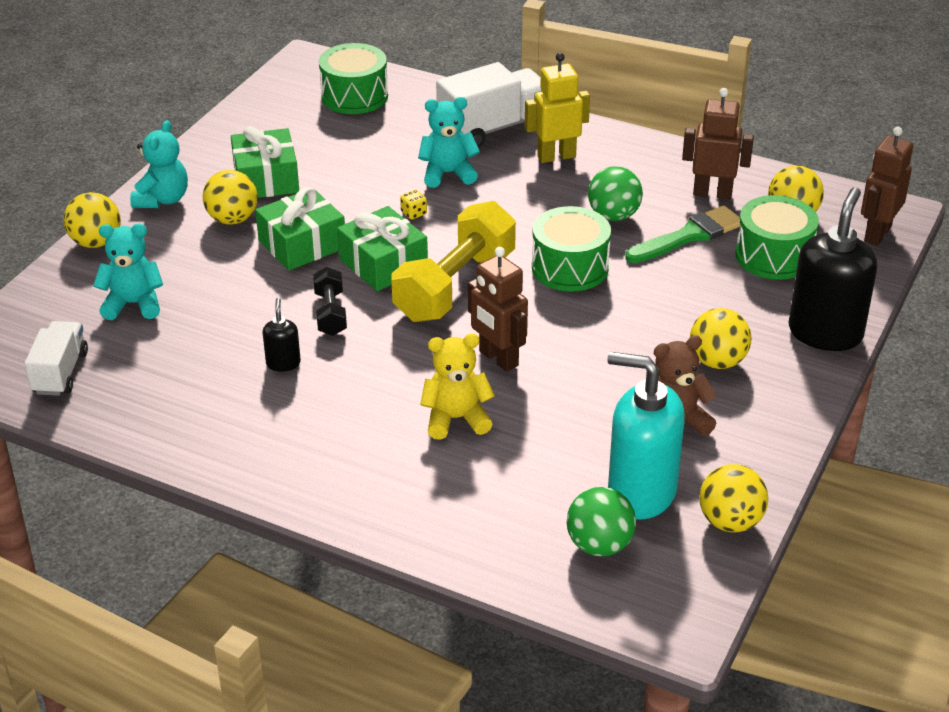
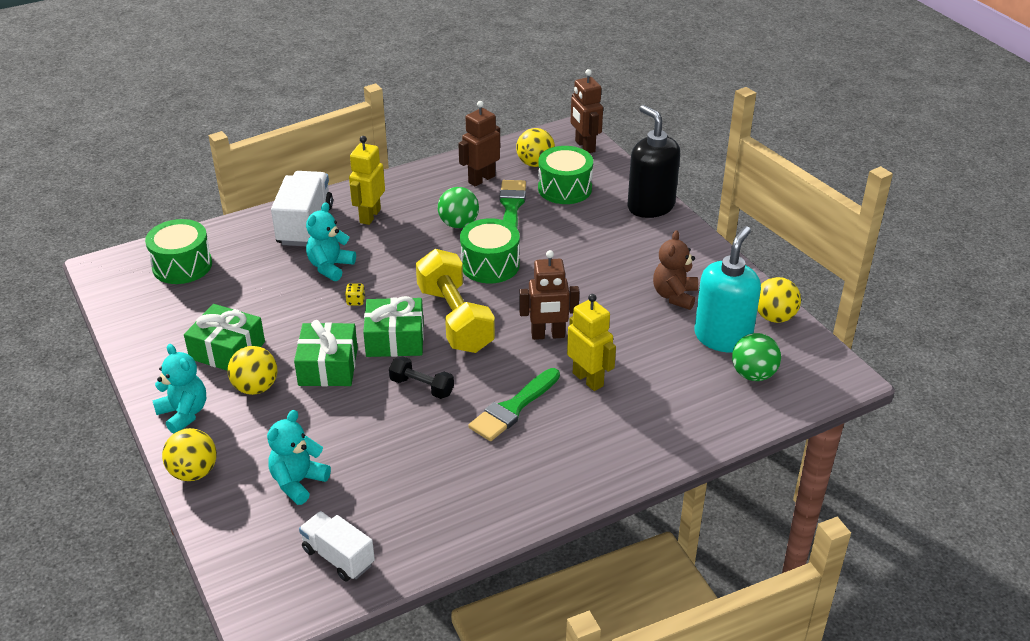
camera: 55 degrees left, 0 degrees up
black soap dispenser [263,298,301,372] -> none
yellow teddy bear [420,334,495,440] -> yellow robot [567,294,616,391]
turquoise soap dispenser [607,352,685,519] -> turquoise soap dispenser turned 150 degrees clockwise [694,226,761,353]
yellow ball [690,308,751,369] -> none
none -> green brush [468,368,560,441]

